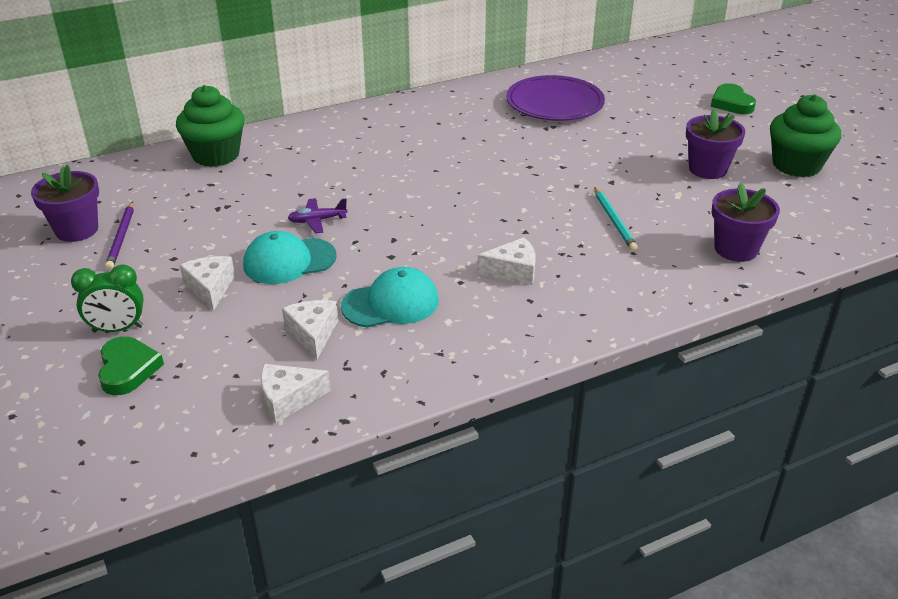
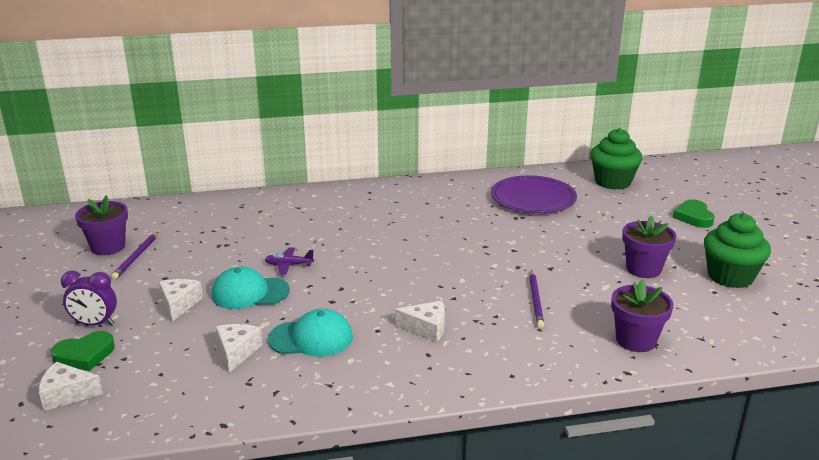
camera: 15 degrees right, 10 degrees down
green clock [71,264,144,332] -> purple clock [61,270,117,326]
green heart [98,336,164,395] -> green heart turned 60 degrees clockwise [51,331,115,371]
green cupcake [176,85,245,167] -> green cupcake moved to [590,128,642,190]
white cheese [261,364,331,423] -> white cheese moved to [39,362,103,411]
turquoise pencil [594,187,638,251] -> purple pencil [529,270,544,328]

